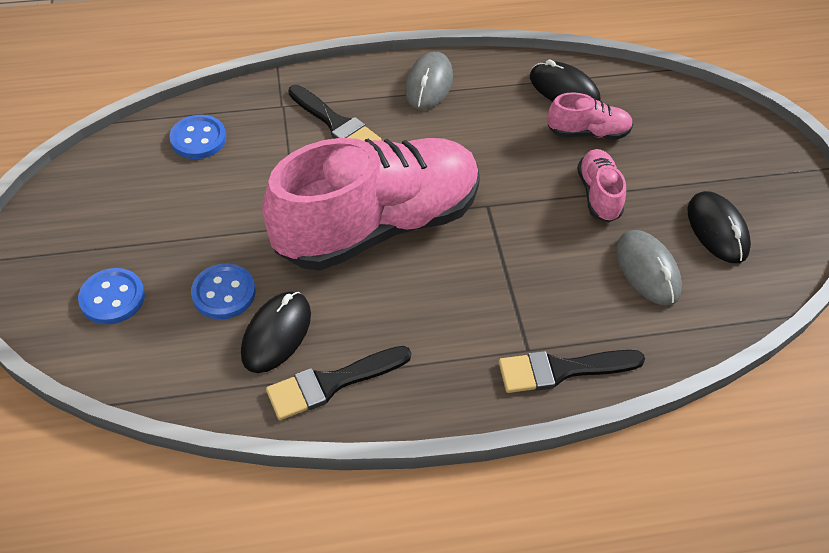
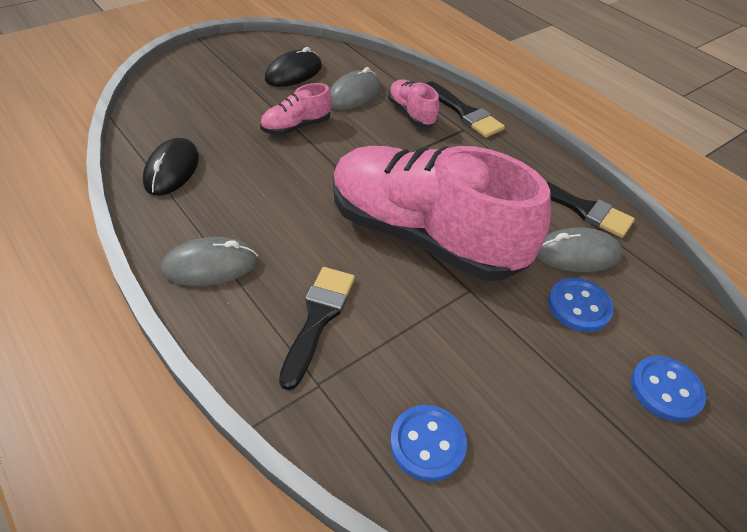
camera: 120 degrees left, 5 degrees down
black mouse [241,292,311,373] -> grey mouse [537,227,623,272]
pink shoe [547,92,633,140] -> pink shoe moved to [388,80,439,127]

